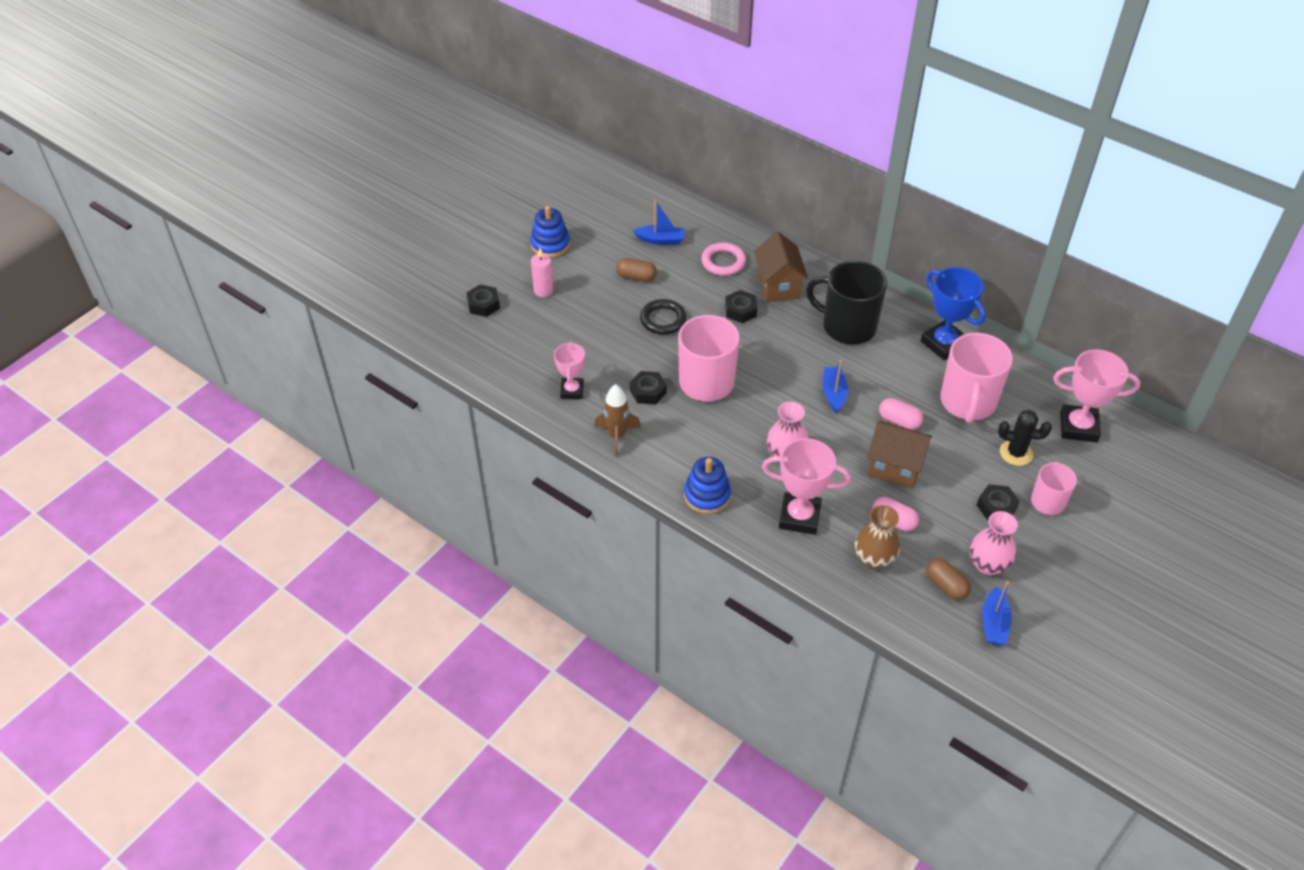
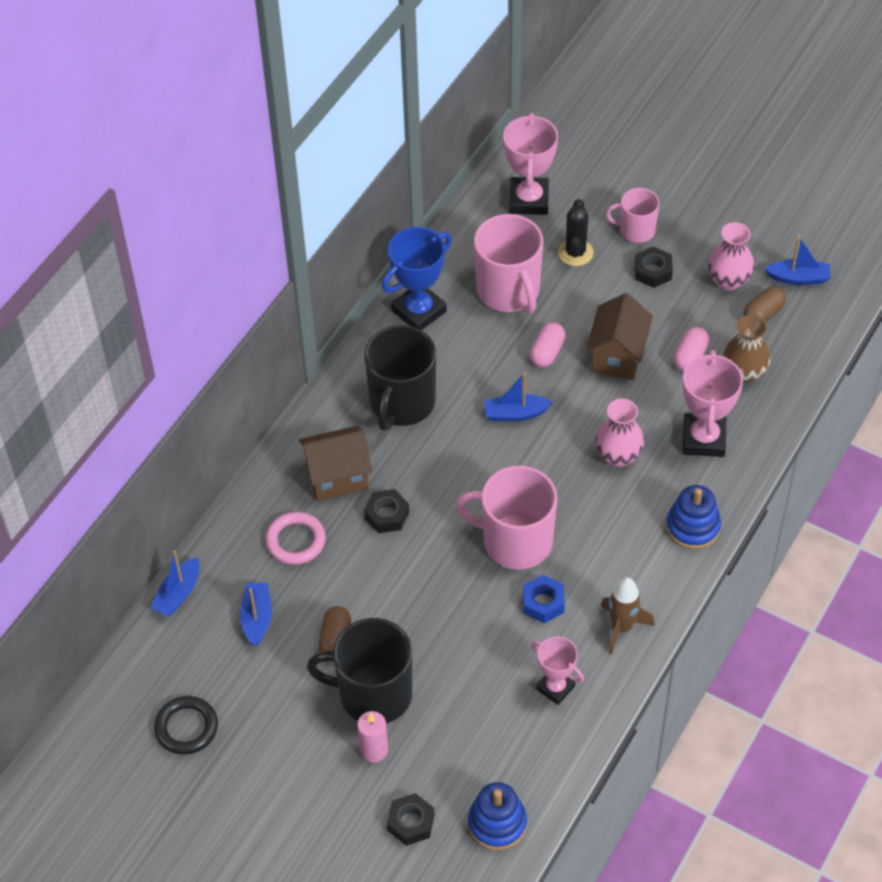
camera: 95 degrees left, 5 degrees up
blue stacking toy [530,206,570,258] -> blue stacking toy moved to [468,782,527,850]
pink trophy [554,341,585,399] -> pink trophy turned 45 degrees clockwise [531,636,584,705]
black nut [630,371,667,405] -> blue nut [523,575,565,623]
black ring [640,299,686,334] -> black ring moved to [154,696,218,755]
pink mug [940,333,1013,423] -> pink mug turned 60 degrees clockwise [474,214,543,314]
none -> blue boat [150,551,200,617]
none -> black mug [307,618,412,724]

